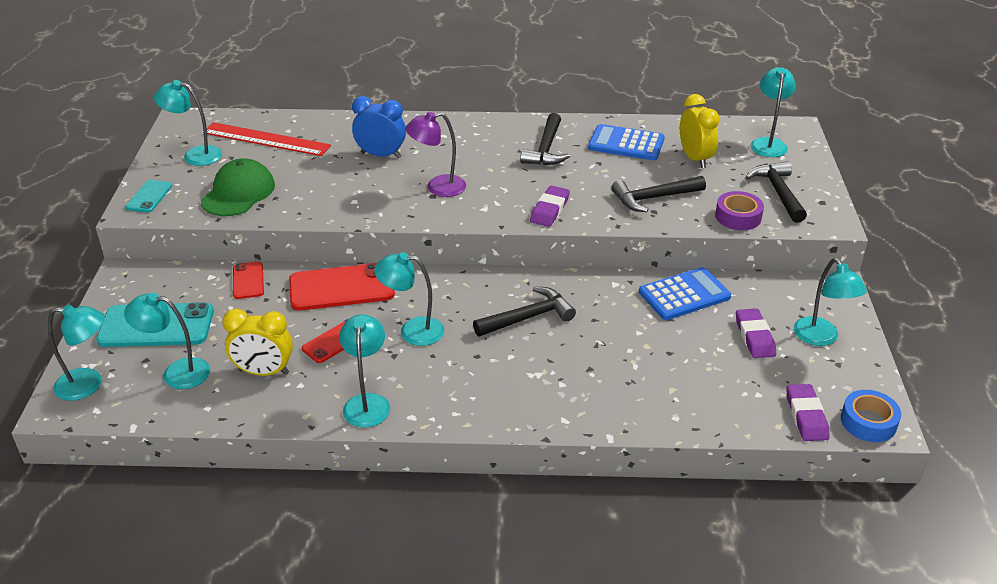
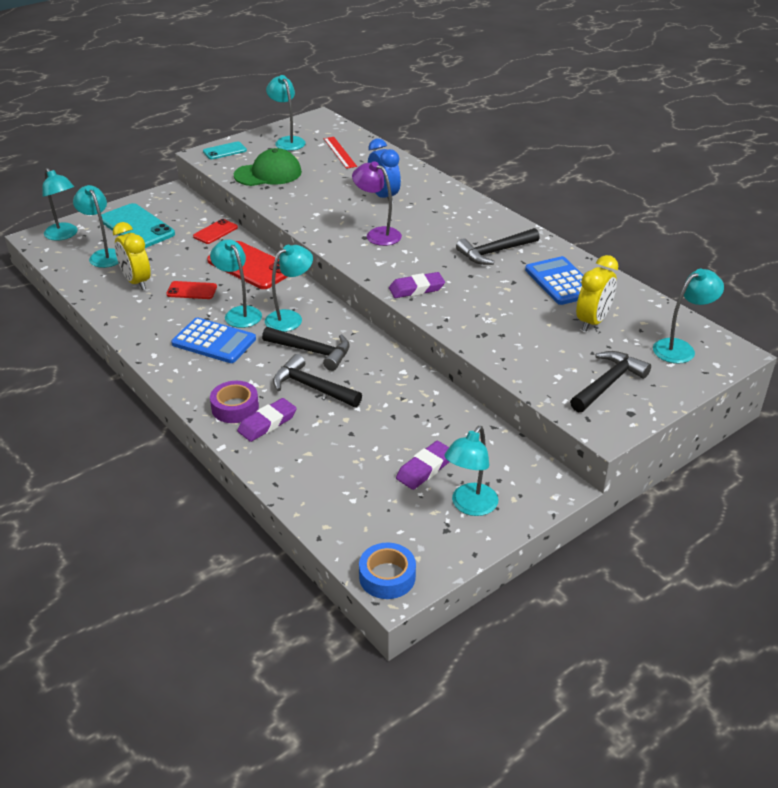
camera: 50 degrees right, 0 degrees up
red ruler [202,122,331,156] -> red ruler [324,137,357,169], size x0.63
turquoise lamp [339,314,390,427] -> turquoise lamp moved to [265,245,313,332]
black hammer [611,176,706,212] -> black hammer moved to [273,354,362,407]
blue calculator [639,267,731,320] -> blue calculator moved to [171,318,256,363]
purple tape [715,191,764,230] -> purple tape moved to [210,381,259,423]
purple eraser [787,384,829,441] -> purple eraser moved to [237,398,297,442]

